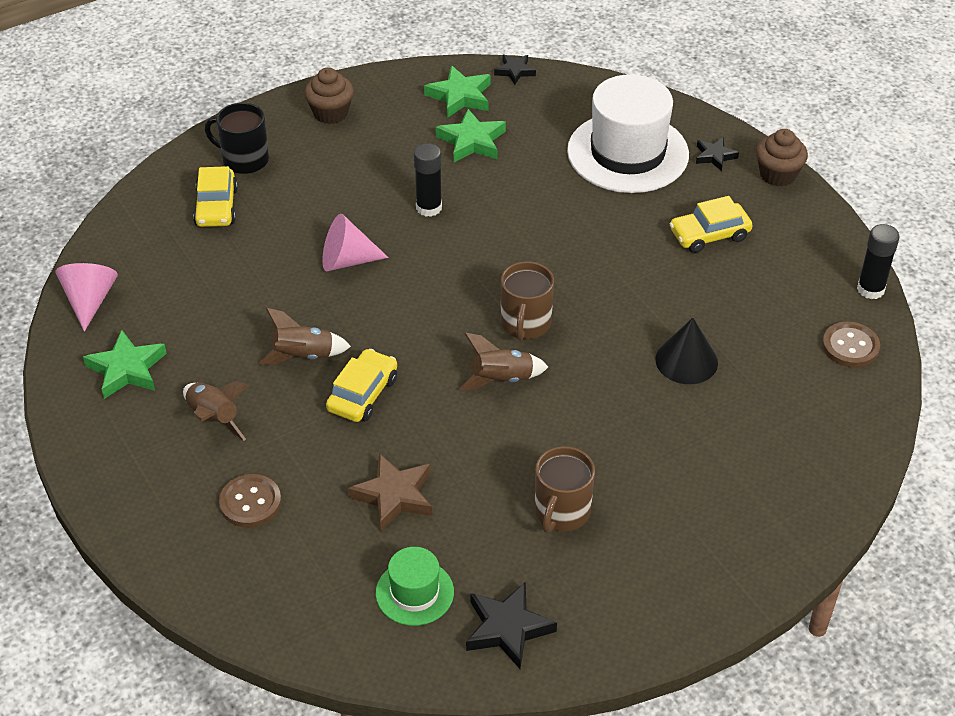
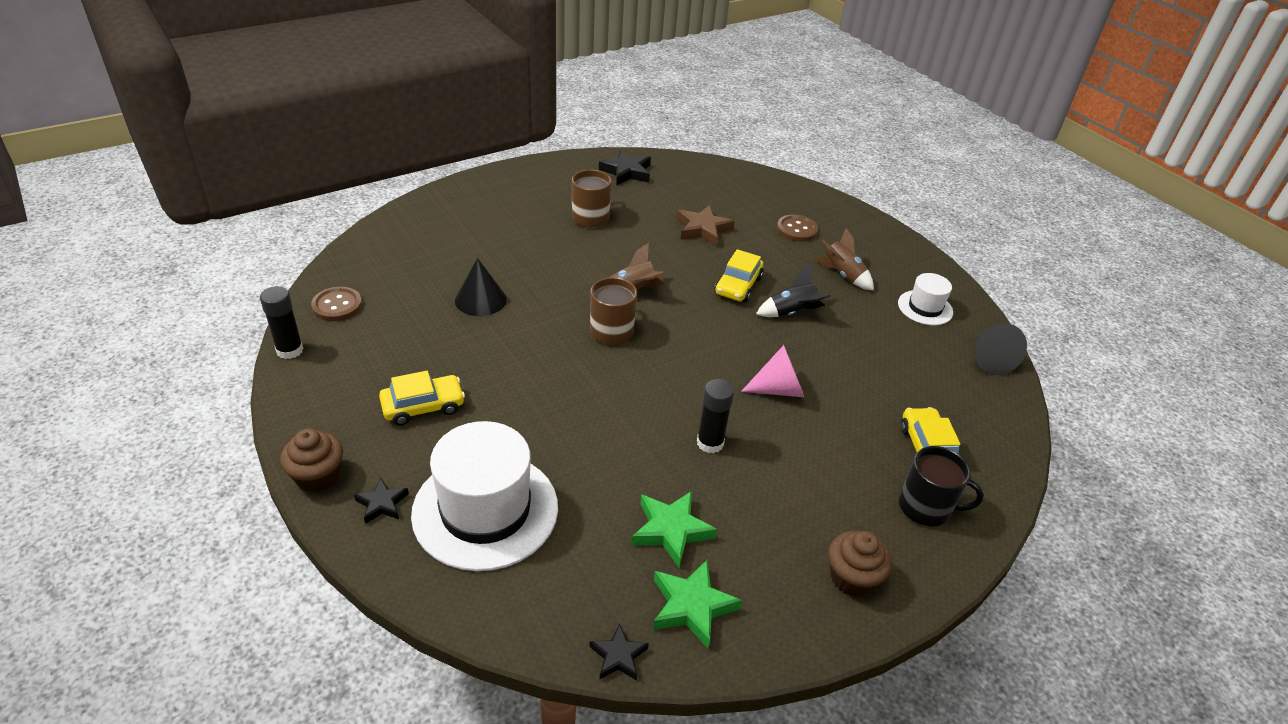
camera: 175 degrees right, 5 degrees down
pink cone [56,263,118,332] -> black cone [975,324,1027,375]
green star [83,330,167,399] -> white hat [898,273,953,325]
brown rocket [259,308,351,365] -> black rocket [756,264,831,317]
green hat [376,547,454,626] -> none

